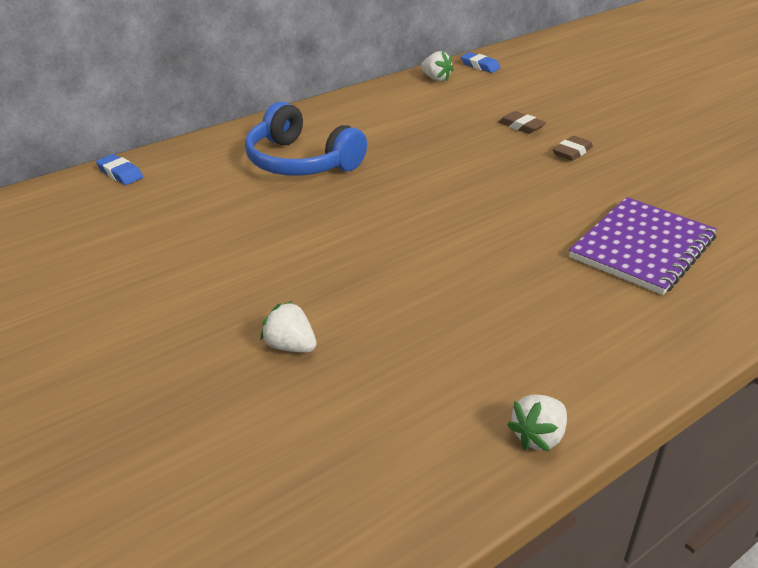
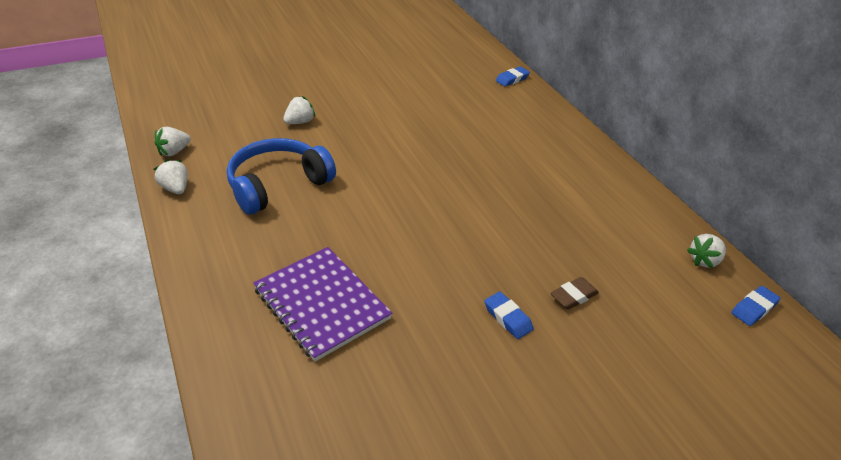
camera: 100 degrees right, 5 degrees up
blue headphones [245,102,367,176] -> blue headphones moved to [227,138,336,215]
brown eraser [553,136,593,161] -> blue eraser [484,292,533,339]
none -> white strawberry [155,127,191,156]

